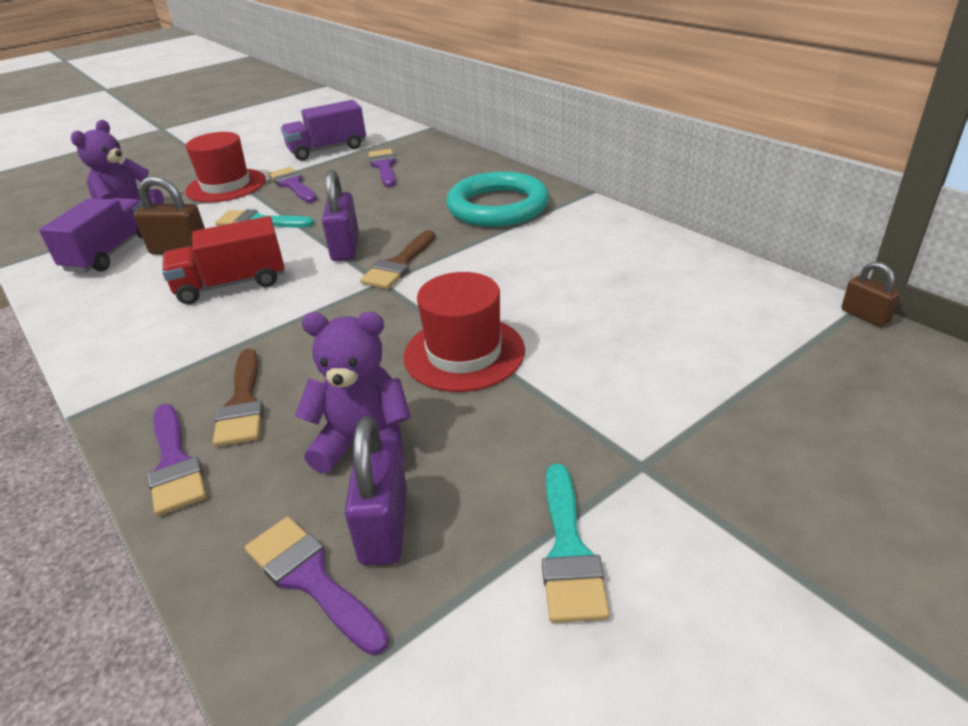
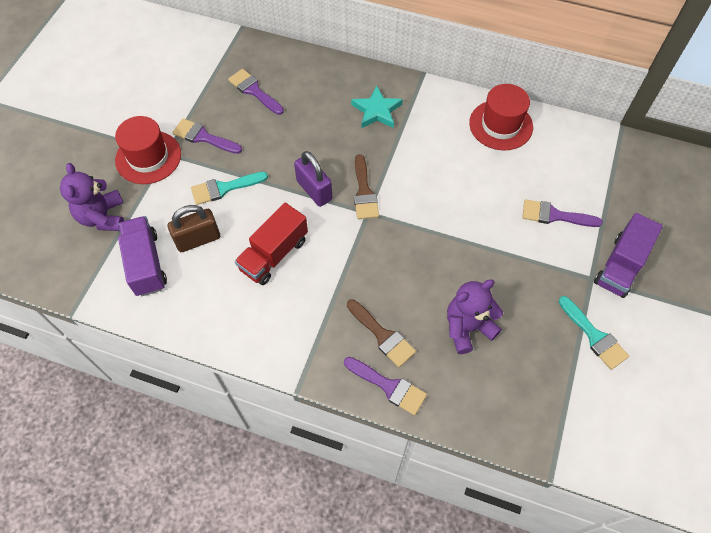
camera: 35 degrees left, 25 degrees up
purple brush [245,517,389,655] -> purple brush moved to [522,200,603,227]
purple truck [281,100,366,161] -> purple truck moved to [594,213,663,298]
purple padlock [344,416,407,566] -> none
red hat [404,272,525,392] -> red hat moved to [469,84,533,150]
turquoise ring [446,171,549,227] -> turquoise star [351,85,403,128]
brown padlock [841,262,900,327] -> none

